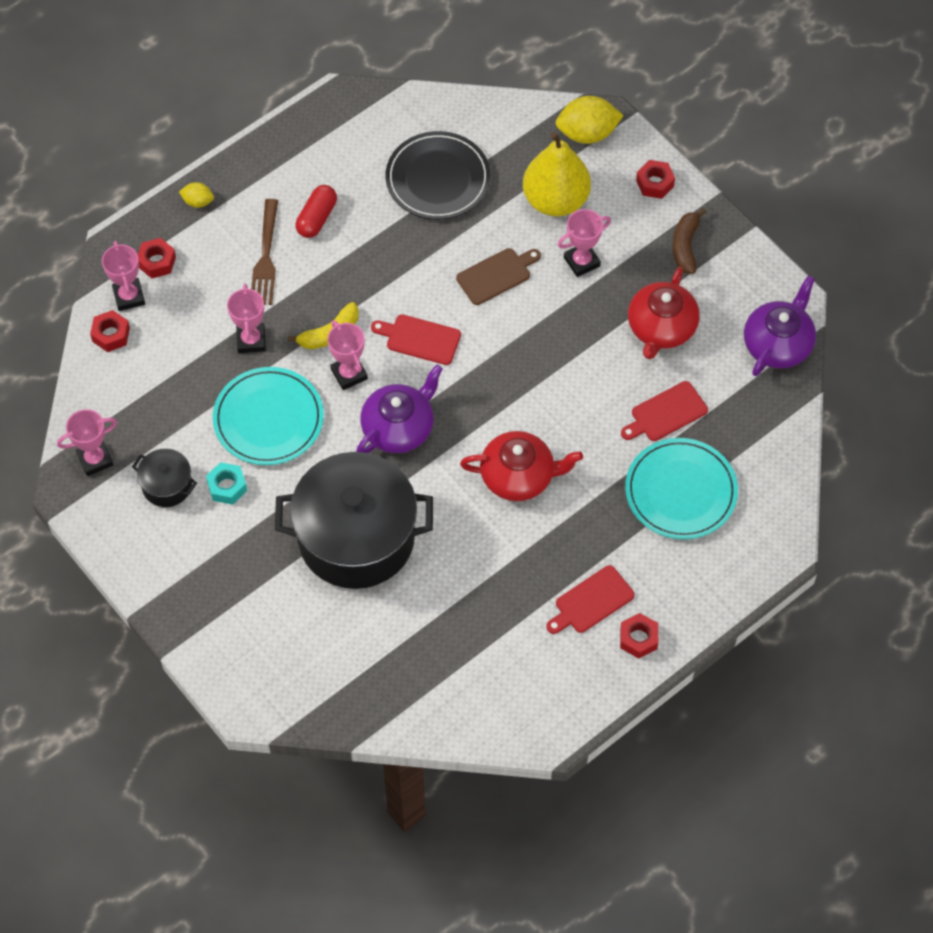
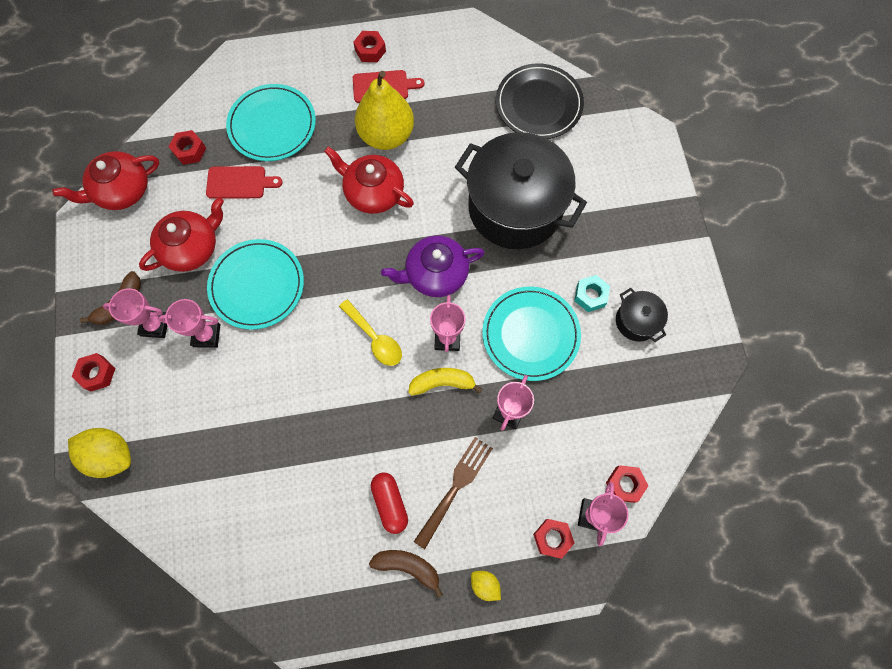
camera: 150 degrees left, 10 degrees up
pink trophy [57,409,117,476] -> pink trophy moved to [103,288,167,338]
red capsule [296,185,337,238] -> red capsule turned 75 degrees counterclockwise [371,472,408,534]
red cutting board [371,314,461,365] -> yellow spoon [339,299,402,366]
black plate [386,131,490,220] -> black plate moved to [496,63,584,139]
brown cutting board [456,248,541,305] -> none
yellow pear [523,132,591,217] -> yellow pear moved to [355,71,414,150]
purple teapot [744,276,816,376] -> red teapot [52,151,159,210]
none -> red nut [169,130,206,165]
none -> turquoise plate [207,239,304,330]
none -> brown banana [369,550,443,598]

